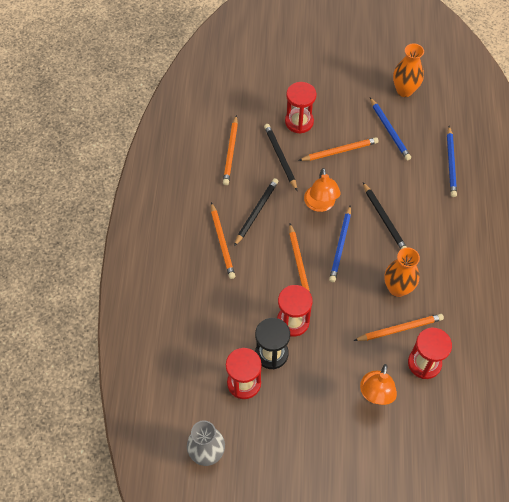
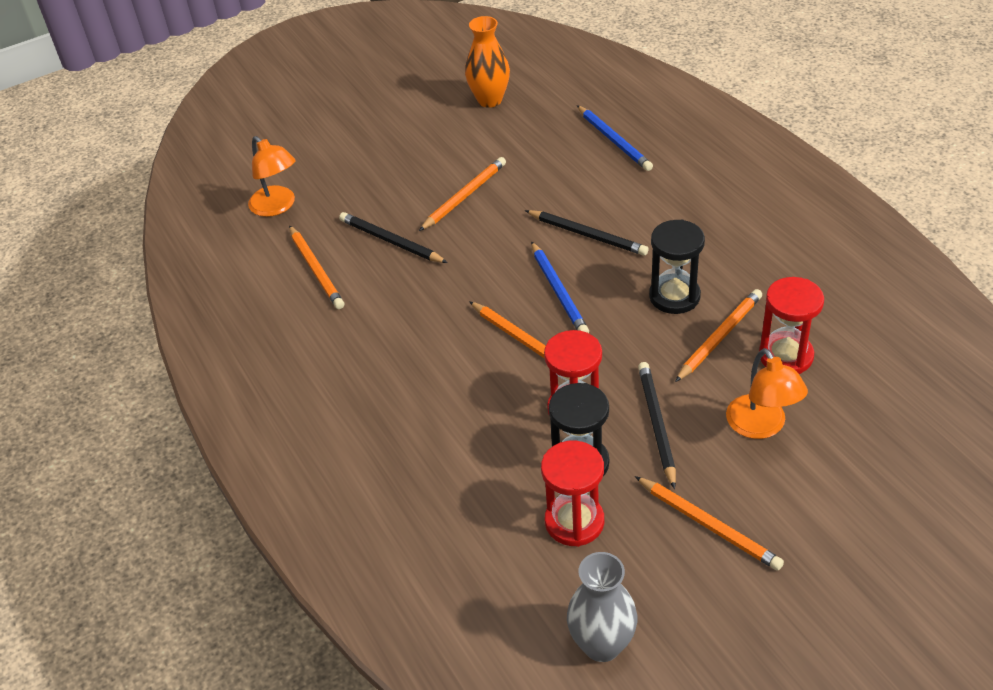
camera: 30 degrees left, 15 degrees down
orange pencil [211,202,235,279] -> orange pencil moved to [635,476,784,571]
black pencil [234,178,278,246] -> black pencil moved to [638,362,676,489]
red hourglass [285,82,317,134] -> none
orange lamp [304,168,341,212] -> orange lamp moved to [248,136,296,217]
blue pencil [370,97,411,161] -> none
orange vase [384,247,420,297] -> black hourglass [649,219,705,314]

